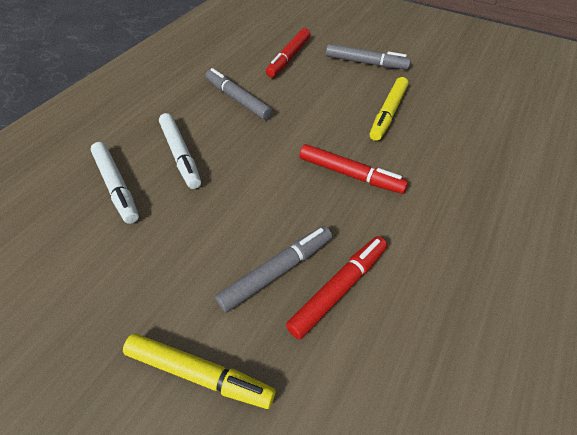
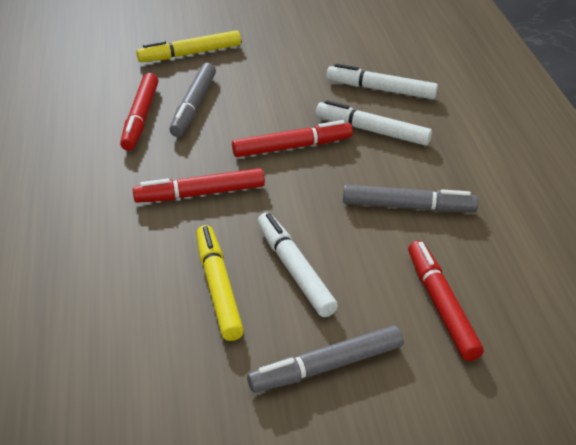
camera: 140 degrees right, 10 degrees down
none -> red marker [232,120,353,157]
none -> white marker [257,212,338,317]

